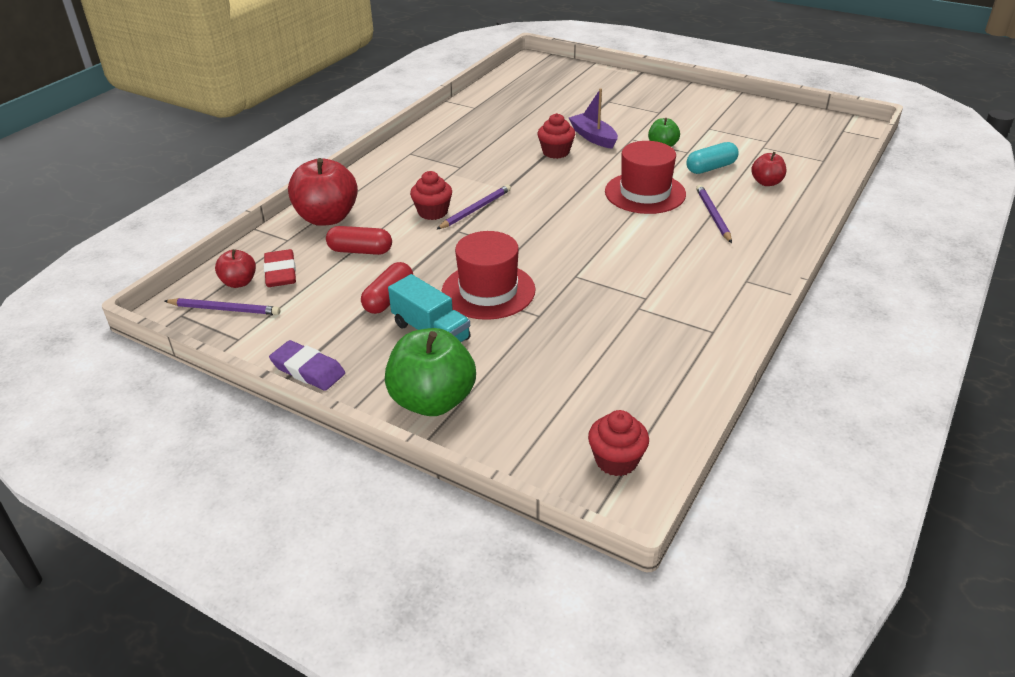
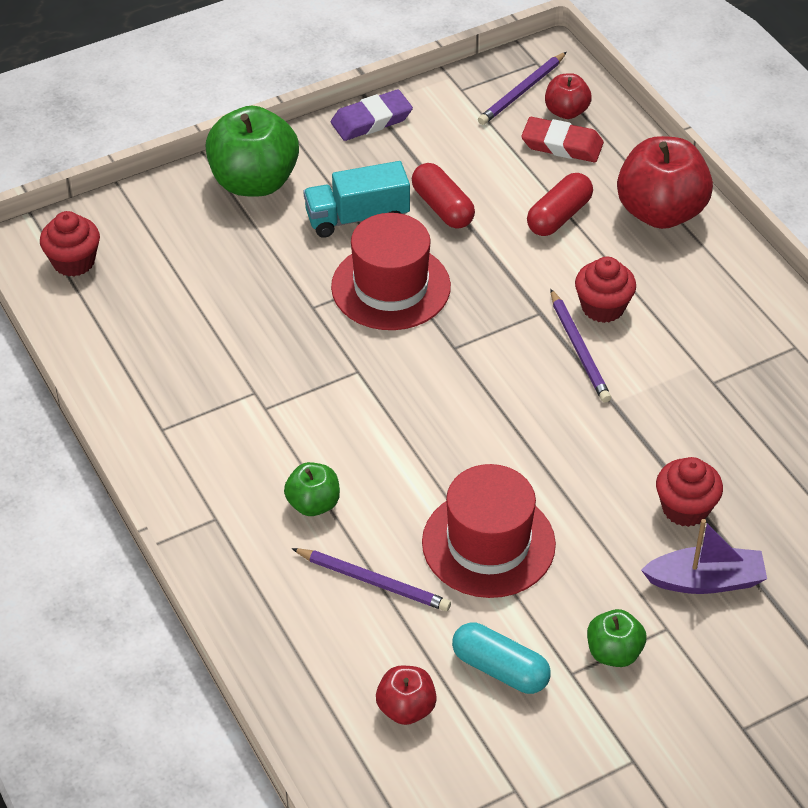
camera: 120 degrees right, 10 degrees up
turquoise capsule [686,142,739,174] -> turquoise capsule turned 60 degrees counterclockwise [452,622,551,694]
none -> green apple [284,462,340,516]

